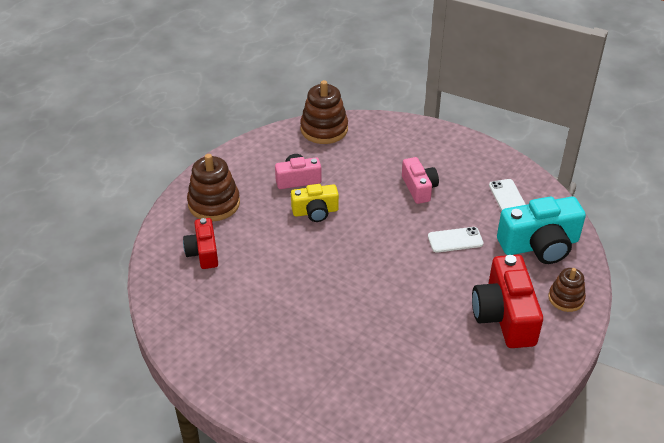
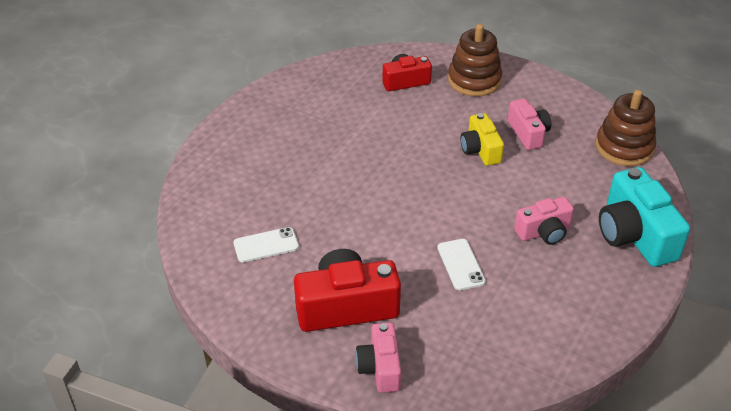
camera: 85 degrees right, 0 degrees up
white phone [489,179,526,211] -> white phone moved to [233,227,299,263]
turquoise camera [497,197,586,264] -> turquoise camera moved to [599,167,690,267]
brown stacking toy [548,268,586,312] -> pink camera [355,323,401,393]

